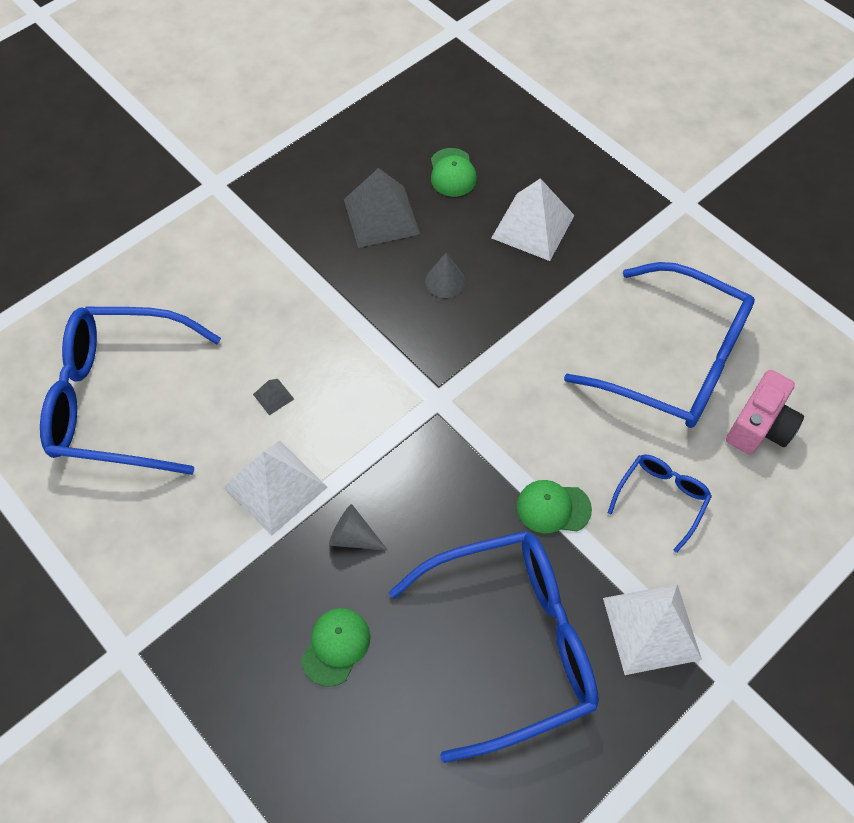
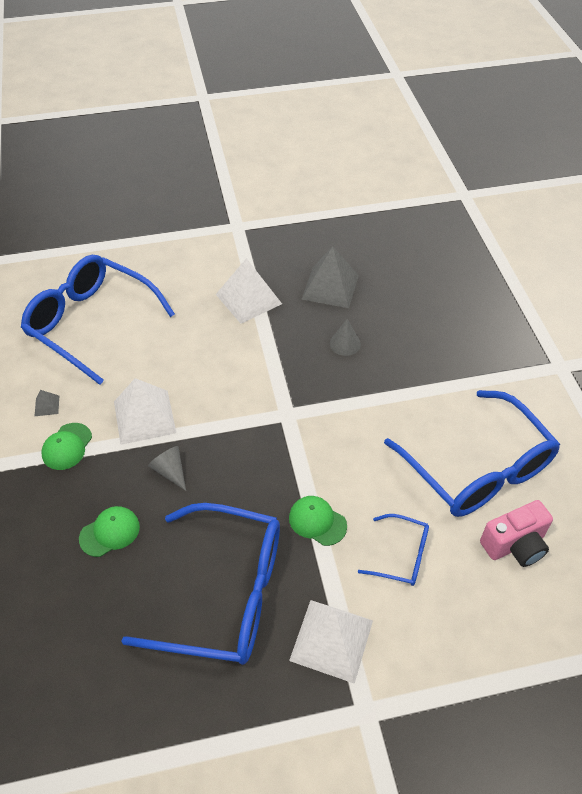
camera: 30 degrees right, 10 degrees down
grey pyramid [253,379,294,415] -> grey pyramid moved to [35,390,59,416]
green cap [431,148,477,197] -> green cap moved to [41,423,92,470]
white pyramid [491,178,575,261] -> white pyramid moved to [216,258,282,324]
blue glasses [608,455,712,553] -> blue glasses turned 45 degrees clockwise [358,514,429,586]

